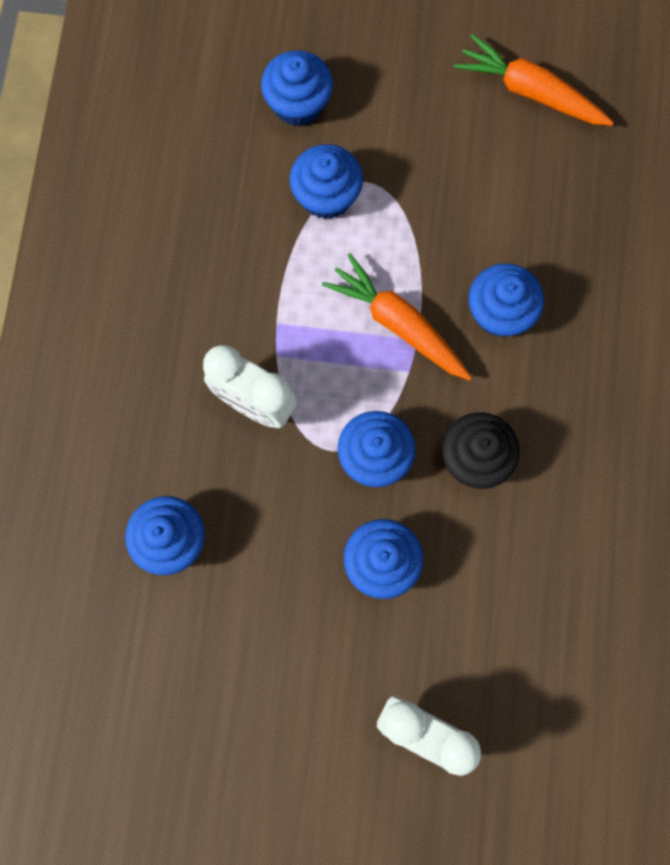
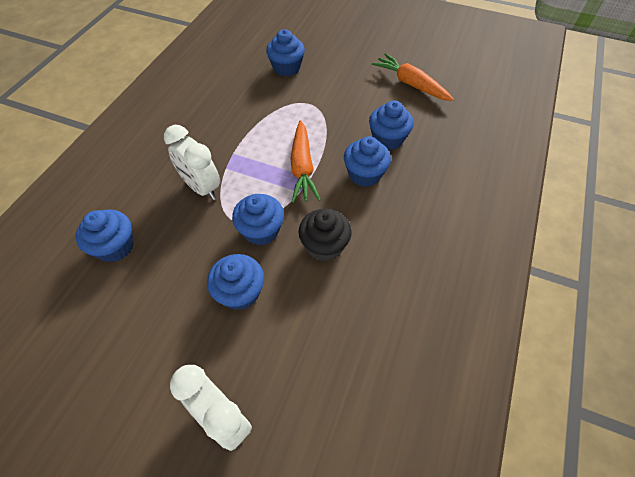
camera: 15 degrees right, 20 degrees down
blue cupcake [290,144,363,219] -> blue cupcake moved to [369,100,414,150]
orange carrot [322,253,472,381] -> orange carrot turned 150 degrees counterclockwise [290,120,321,203]

